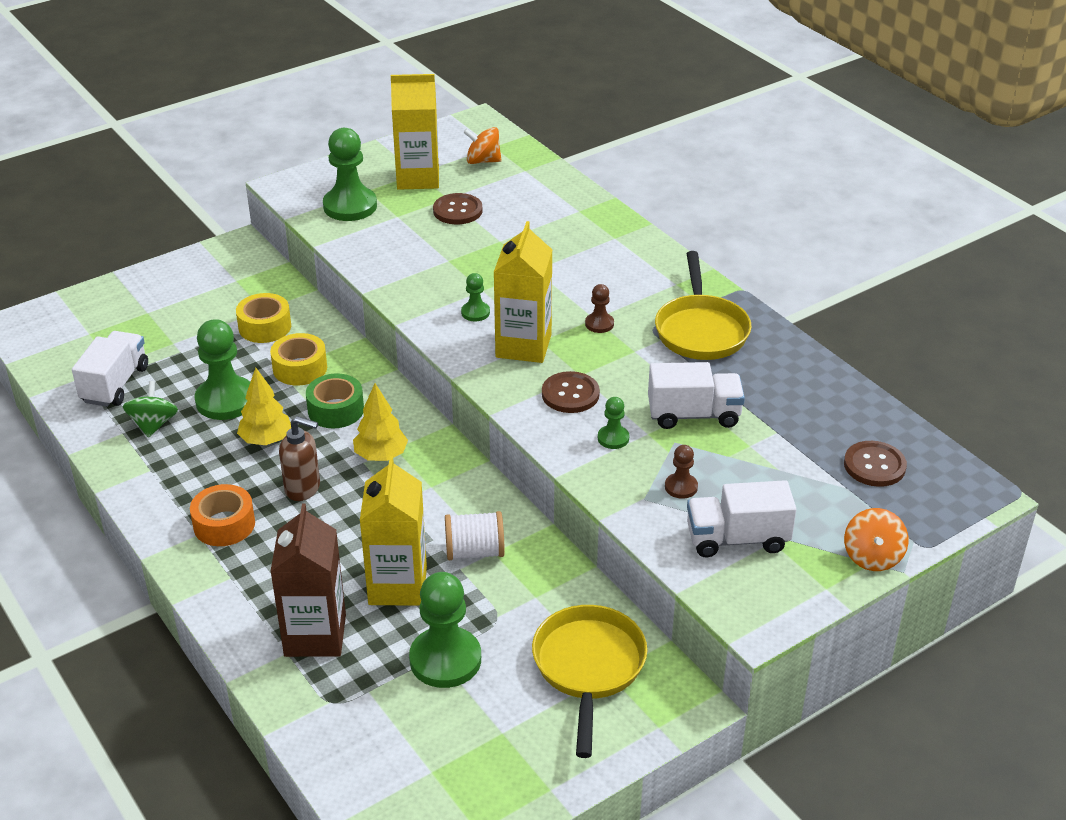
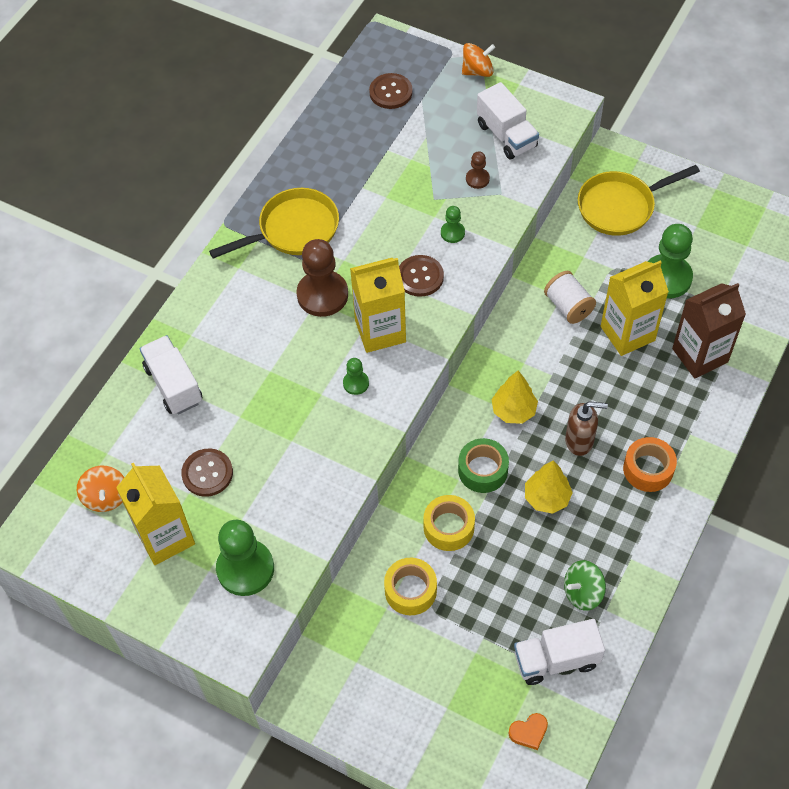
camera: 115 degrees left, 20 degrees up
green pawn [194,319,250,420] -> none
brown soap dispenser [279,416,320,501] -> brown soap dispenser turned 105 degrees clockwise [565,401,608,456]
brown pawn [585,284,614,333] -> brown pawn [297,239,348,317], size x2.05
white truck [648,362,745,429] -> white truck moved to [140,335,202,414]
none -> orange heart [508,713,548,750]

